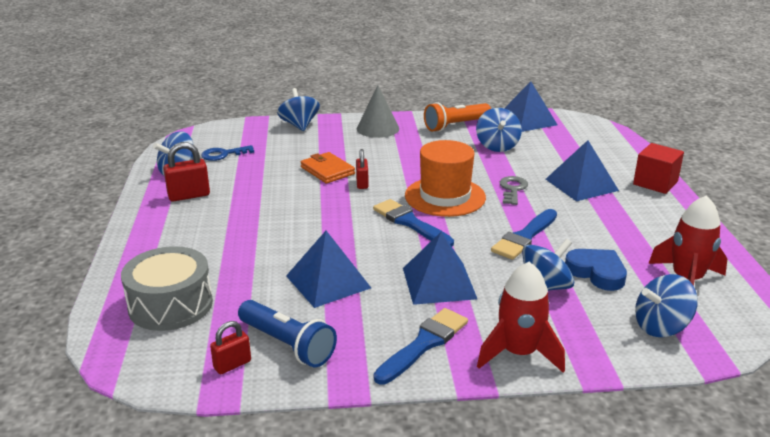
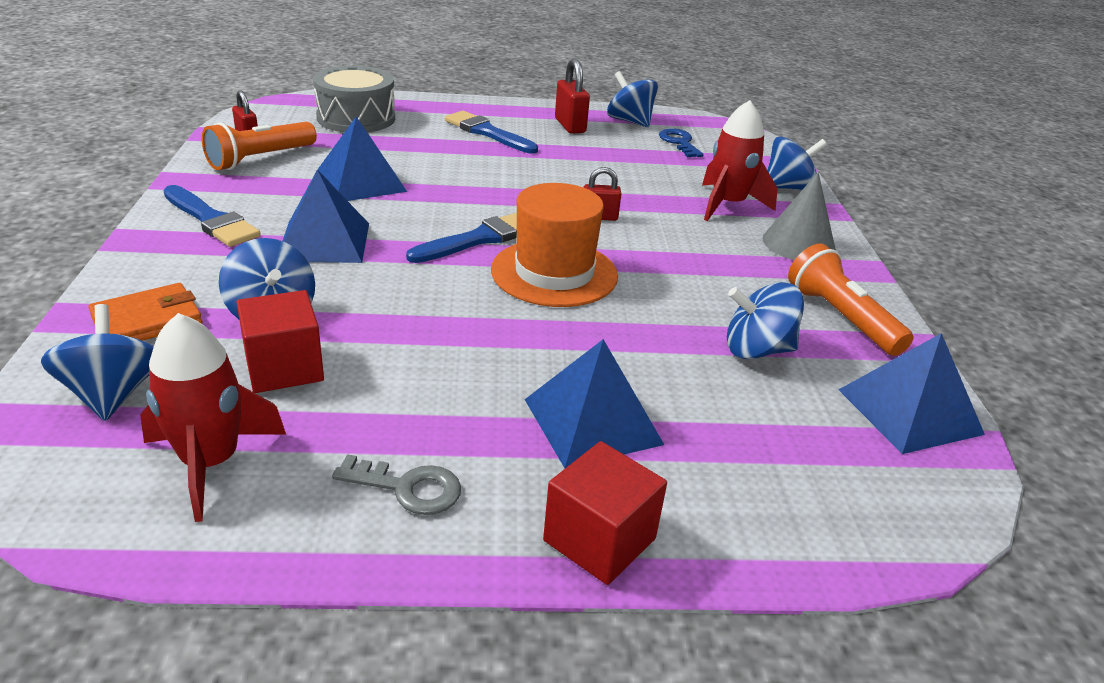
camera: 90 degrees right, 5 degrees up
blue flashlight [238,300,337,367] -> orange flashlight [202,122,317,170]
orange wallet [301,152,355,184] -> orange wallet moved to [88,283,202,341]
red rocket [477,262,565,373] -> red rocket moved to [702,100,778,221]
blue brush [491,209,557,260] -> blue brush moved to [445,111,538,154]
grey key [500,176,528,205] -> grey key moved to [332,454,461,515]
blue heart [565,249,627,291] -> red cube [236,290,324,393]

